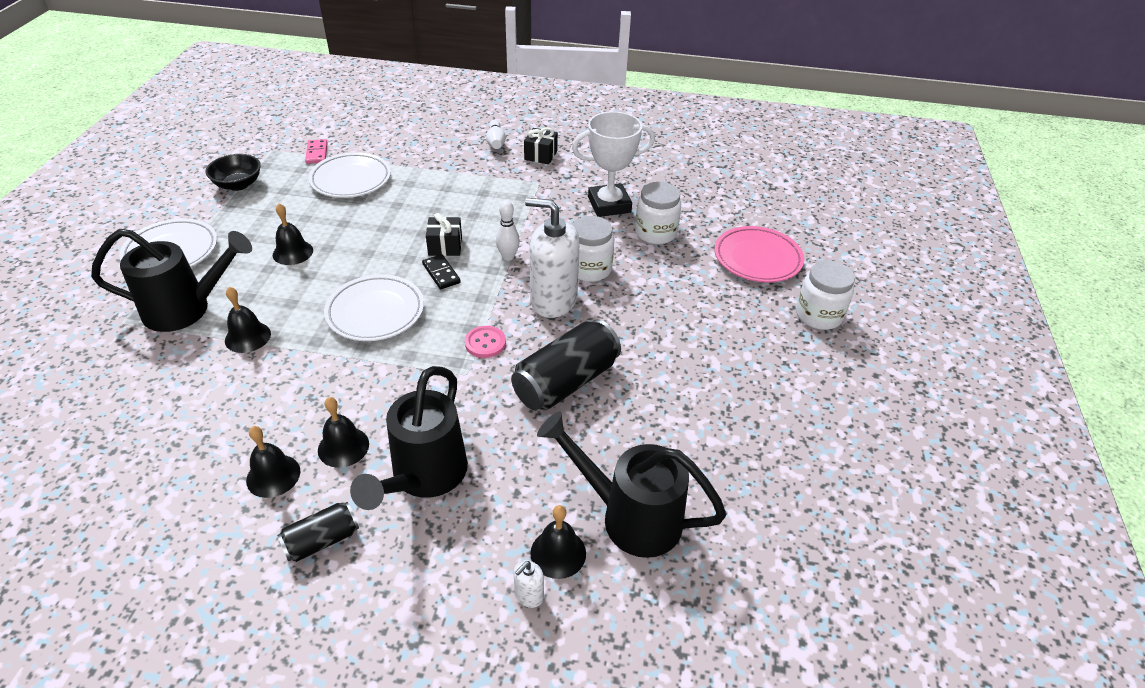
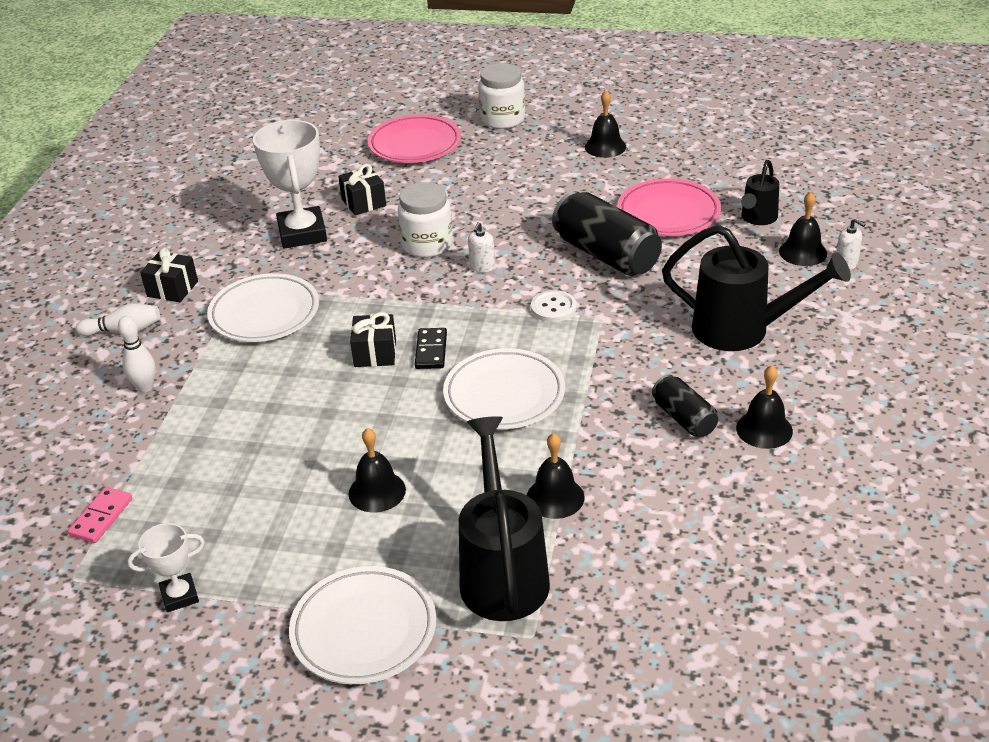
camera: 85 degrees left, 5 degrees down
black bowl [205,154,261,191] -> white trophy [128,523,205,612]
black can [277,502,359,562] -> black can moved to [652,375,718,437]
pink domino [305,139,328,164] -> pink domino turned 60 degrees counterclockwise [68,487,132,543]
white plate [308,152,391,198] -> white plate moved to [207,273,319,342]
black bell [318,397,369,468] -> black bell moved to [585,91,626,158]
black domino [422,254,461,289] -> black domino turned 60 degrees counterclockwise [415,328,447,369]
pink button [465,326,506,358] -> white button [531,290,577,322]
white bowling pin [496,200,520,261] -> white bowling pin moved to [118,316,156,392]
white soap dispenser [525,198,580,318] -> white soap dispenser [468,222,495,272], size x0.40
black watering can [537,412,726,558] -> black watering can [741,160,779,225], size x0.55
white jar [635,182,681,244] -> black gift [338,164,386,216]
none -> pink plate [617,178,721,236]

